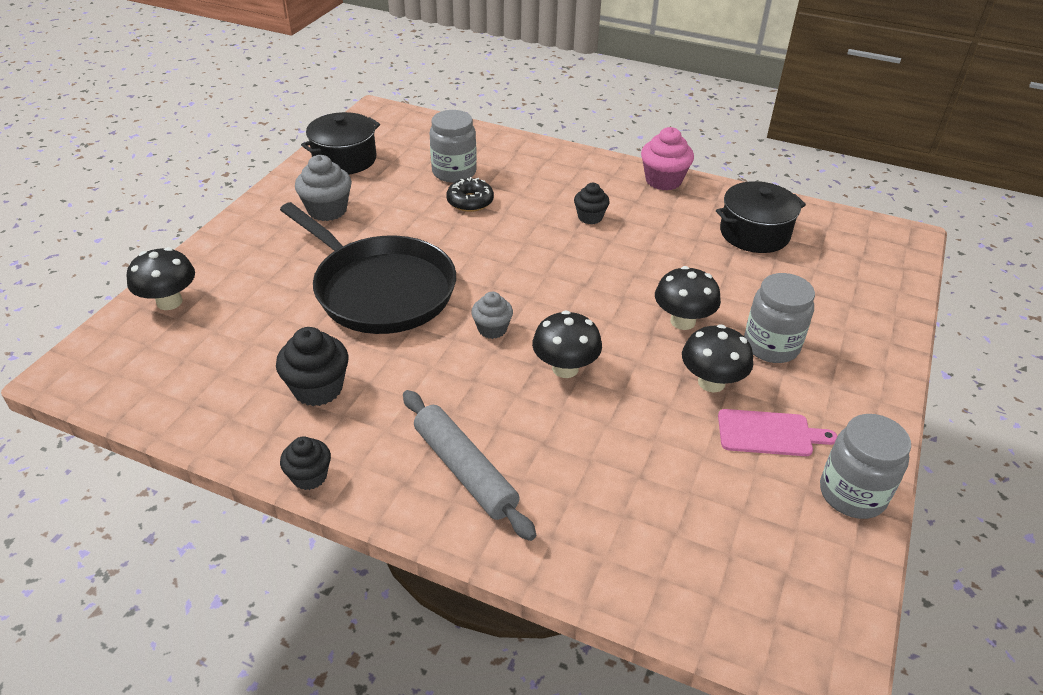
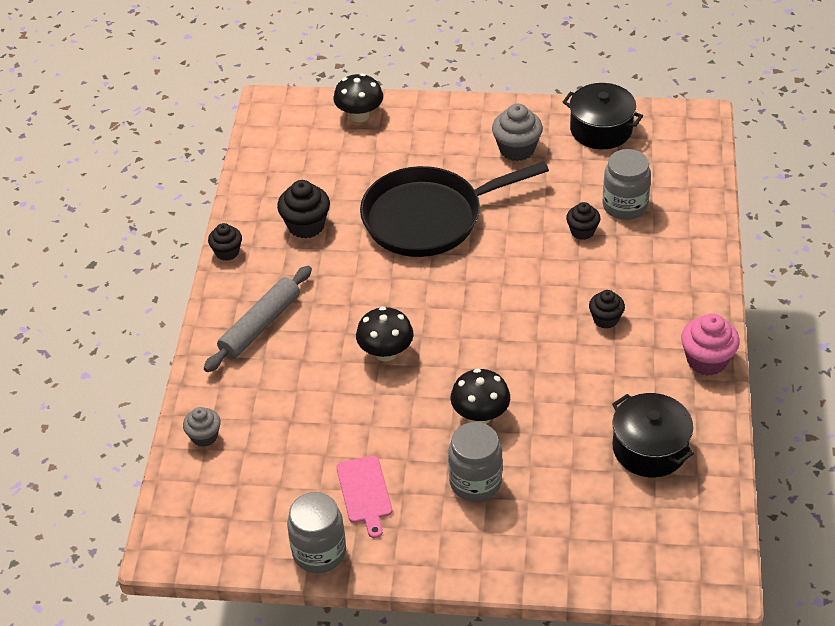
camera: 75 degrees right, 5 degrees up
black pan [280,202,456,334] -> black pan turned 45 degrees clockwise [360,161,549,257]
black donut [446,177,494,212] -> black cupcake [566,202,600,240]
grey cupcake [471,292,513,339] -> grey cupcake moved to [183,407,221,447]
black mushroom [682,324,753,393] -> none

